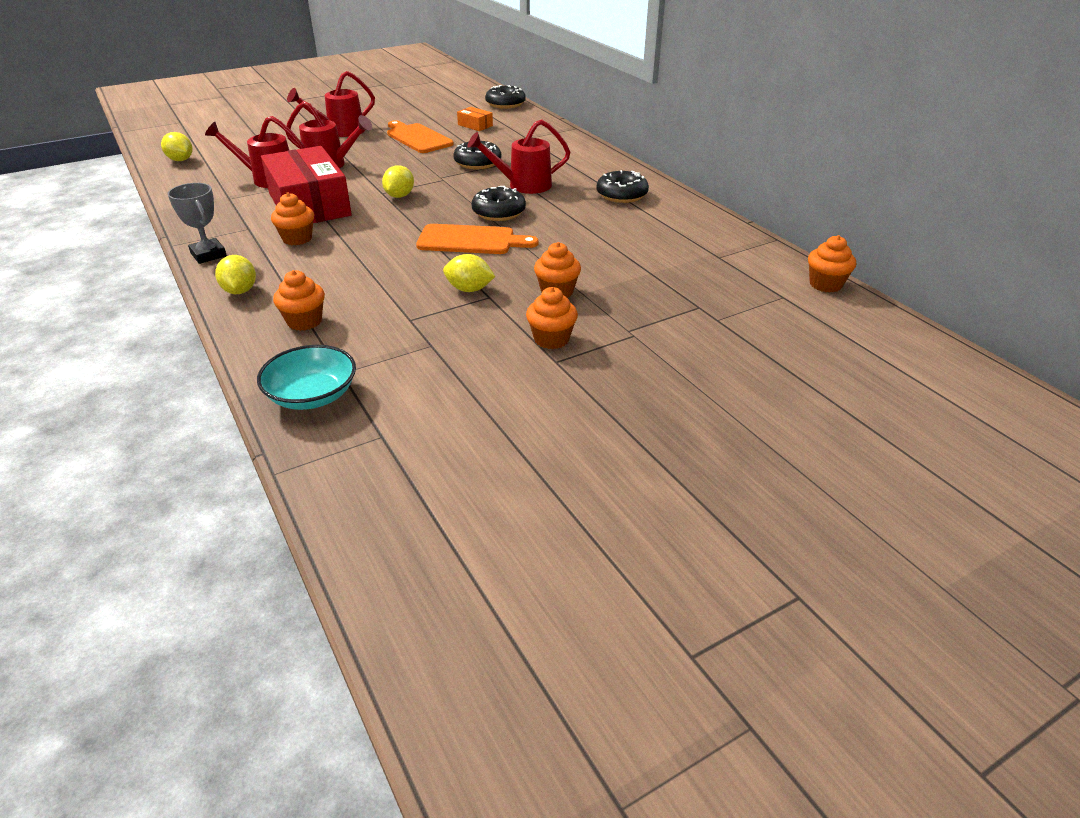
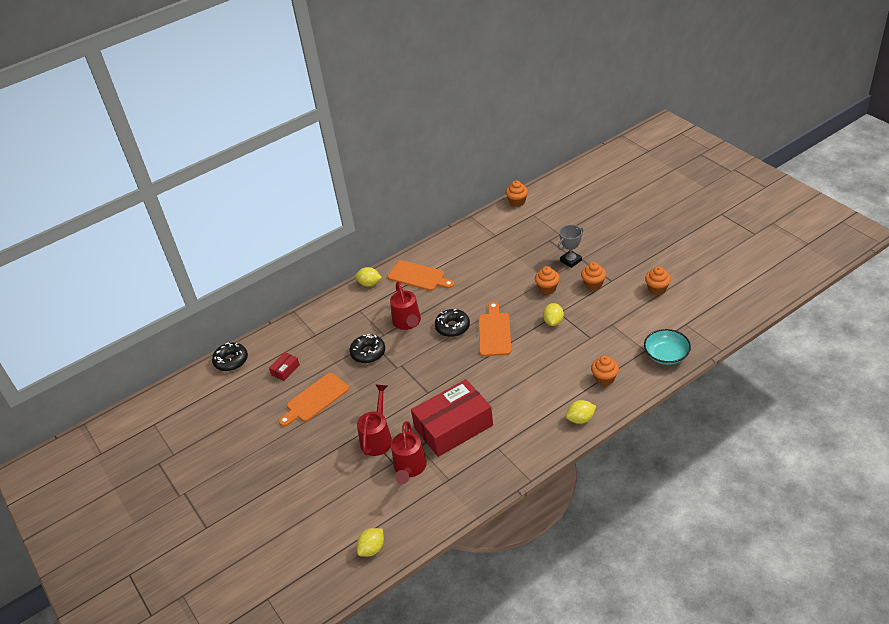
camera: 90 degrees left, 5 degrees up
grey trophy [168,183,227,264] -> grey trophy moved to [558,225,584,268]
orange cupcake [271,193,314,245] -> orange cupcake moved to [645,266,671,295]
red watering can [287,71,375,137] -> none
yellow lemon [382,165,414,198] -> yellow lemon moved to [355,267,382,286]
orange box [457,107,493,131] -> red box [269,352,300,381]
black donut [597,170,649,203] -> orange cutting board [388,260,454,291]

